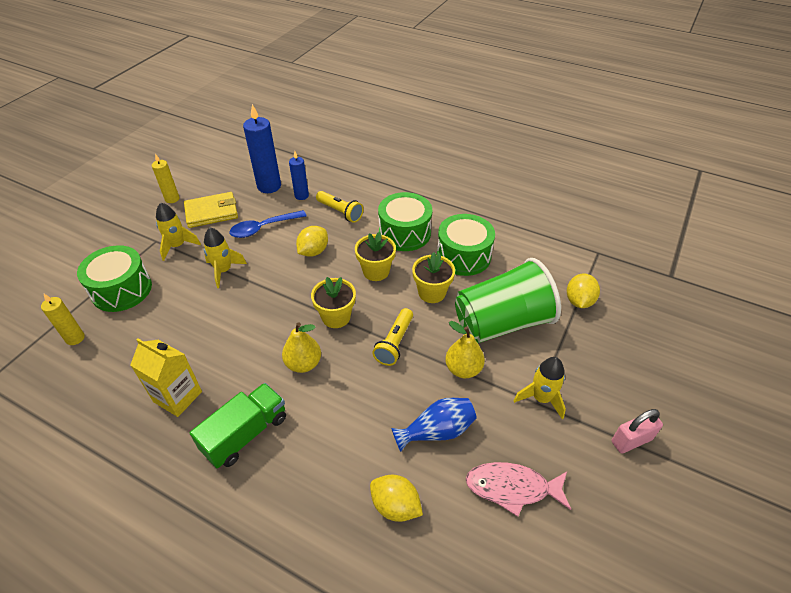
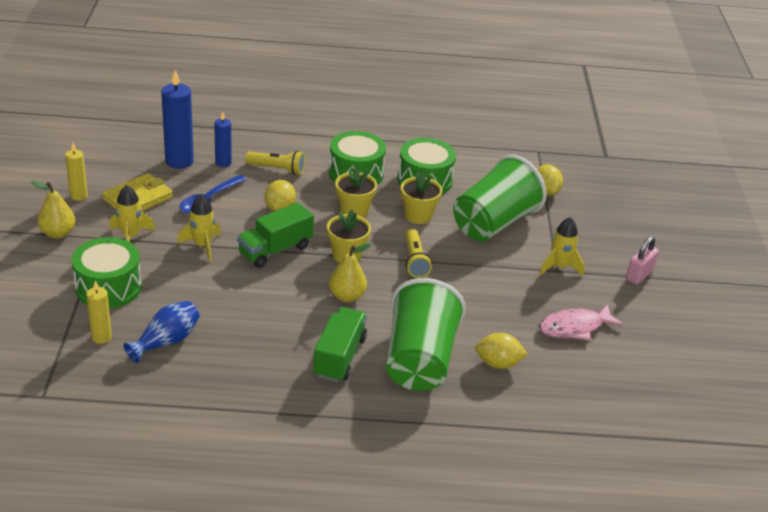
camera: 30 degrees left, 10 degrees down
yellow carton [130,338,202,417] -> none
blue vase [391,398,477,452] -> blue vase moved to [123,301,200,363]
yellow pear [445,321,485,378] -> yellow pear moved to [31,181,75,239]
none -> green truck [237,202,314,268]
none -> green cup [386,278,466,391]

